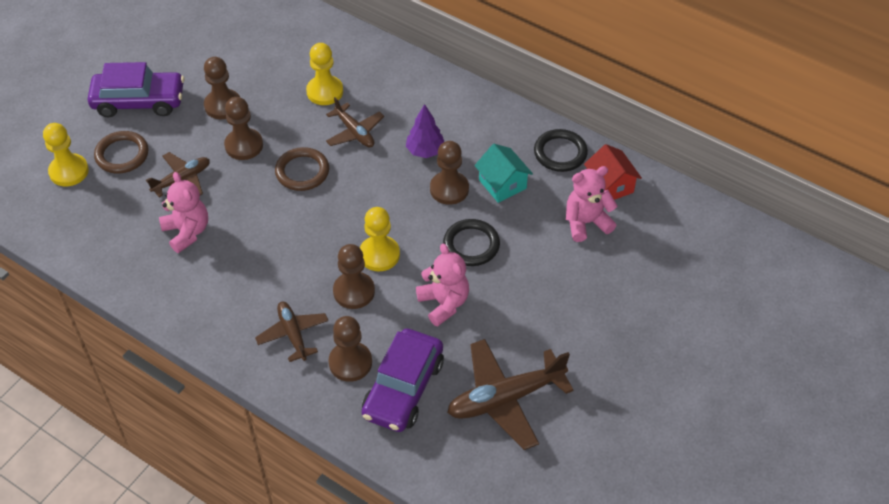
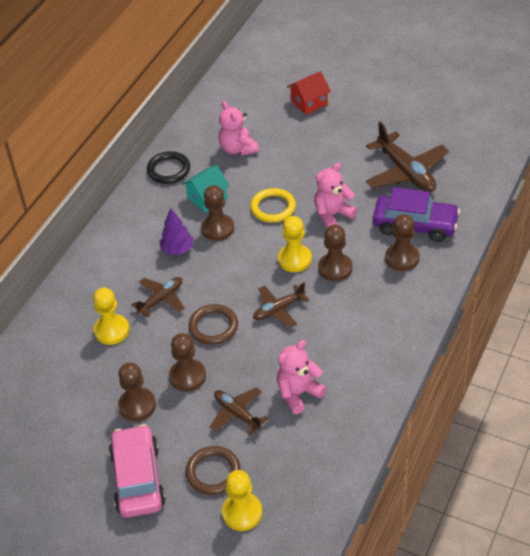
camera: 95 degrees left, 5 degrees down
purple car [88,62,185,117] -> pink car [109,424,166,518]
brown plane [255,302,328,362] -> brown plane moved to [253,283,309,328]
black ring [443,219,500,266] -> yellow ring [250,188,296,223]
red house [584,144,642,200] -> red house moved to [287,71,331,115]

